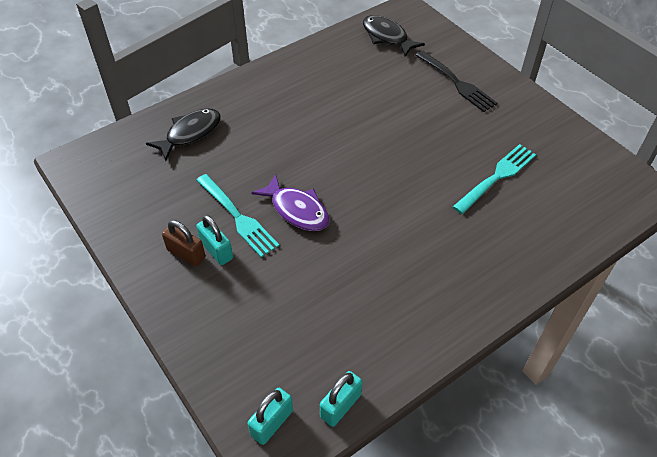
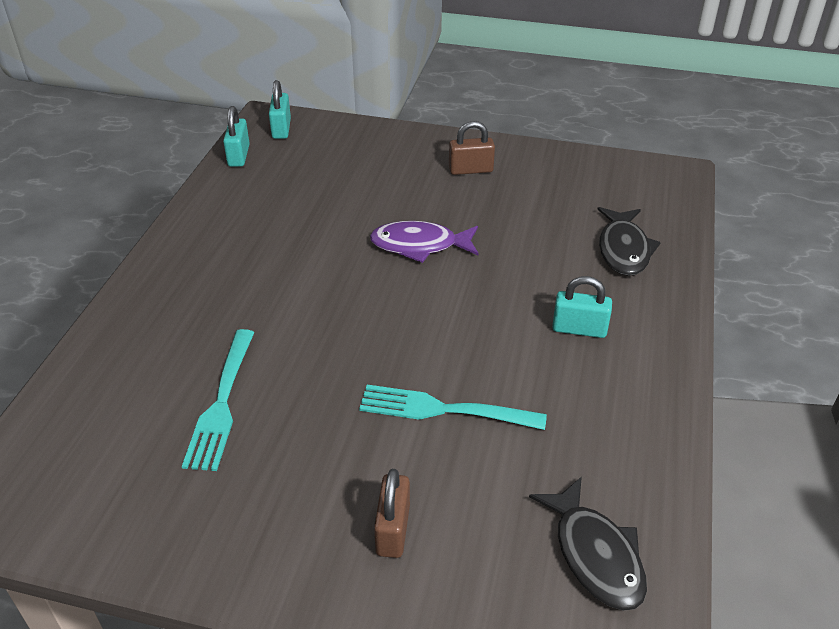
camera: 140 degrees right, 10 degrees down
turquoise fork [196,174,279,257] -> turquoise fork moved to [359,385,547,430]
turquoise padlock [196,215,233,265] -> turquoise padlock moved to [552,276,612,338]
black fish [363,15,425,57] -> black fish turned 60 degrees clockwise [529,477,647,611]
black fork [416,50,497,112] -> brown padlock [374,469,410,558]

